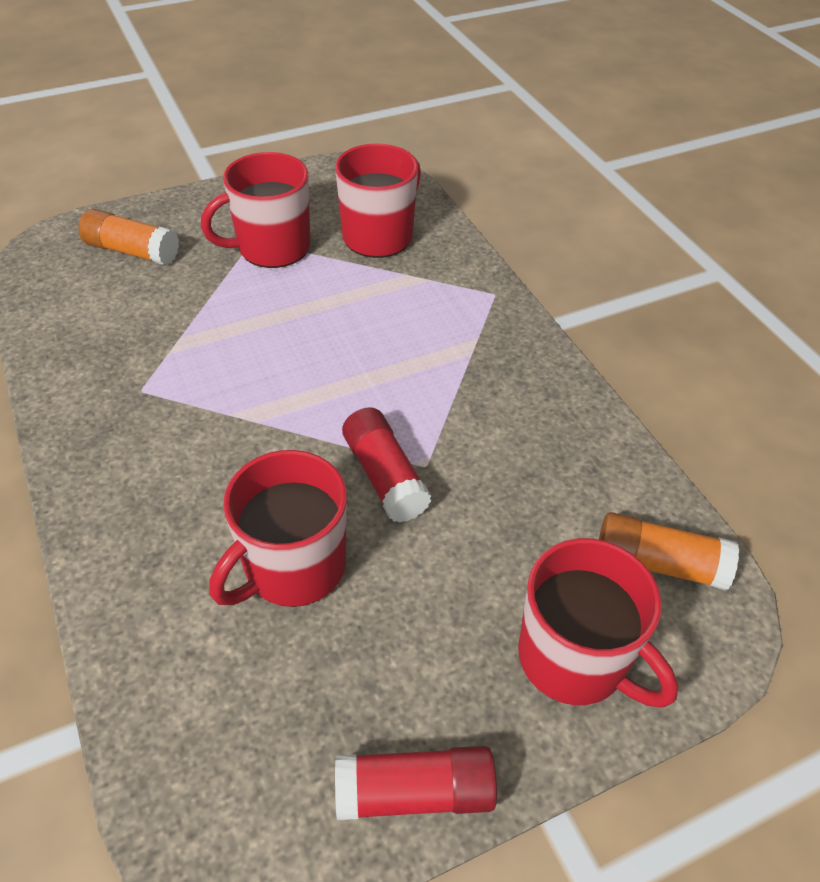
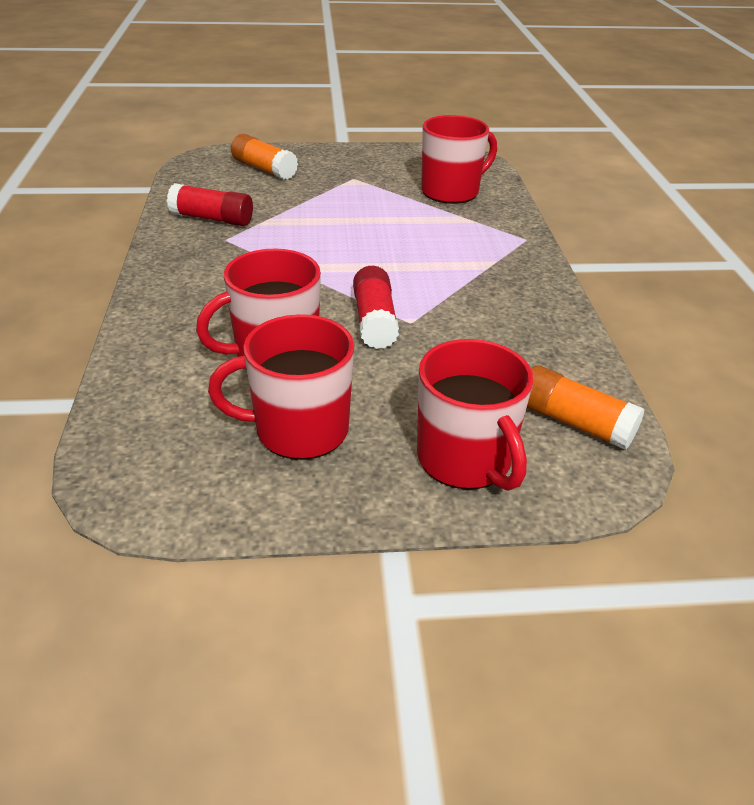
camera: 20 degrees right, 10 degrees down
red mug [201,152,310,268] -> red mug moved to [208,314,354,460]
red glue stick [335,746,497,820] -> red glue stick moved to [167,183,253,226]

